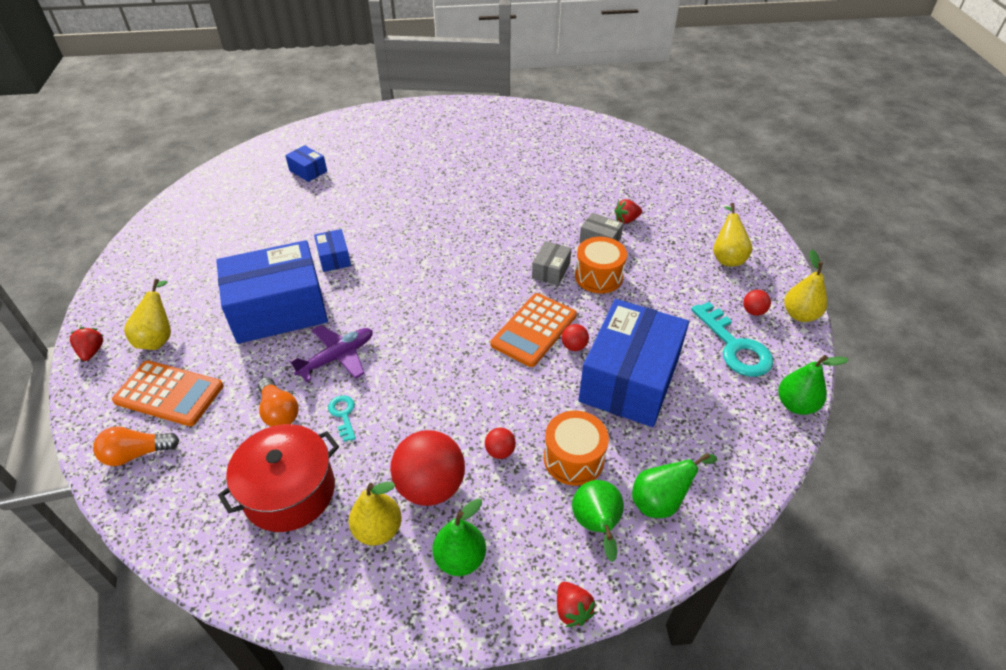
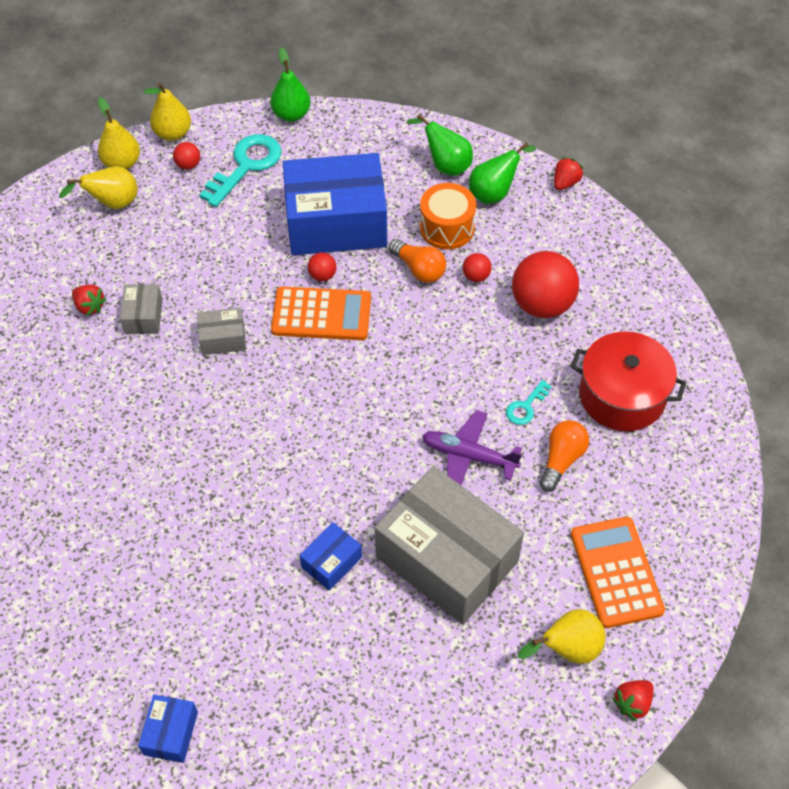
camera: 120 degrees left, 10 degrees up
orange light bulb [93,426,179,466] -> orange light bulb moved to [389,239,446,283]
blue box [216,240,328,344] -> grey box [375,466,524,624]
yellow pear [349,482,402,545] -> yellow pear moved to [98,97,140,170]
green pear [433,498,486,576] -> none
orange drum [575,237,627,293] -> none

